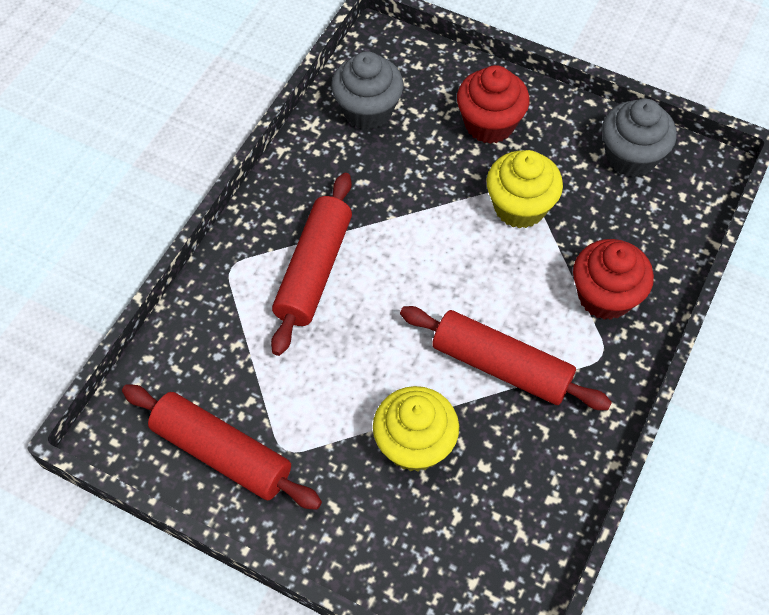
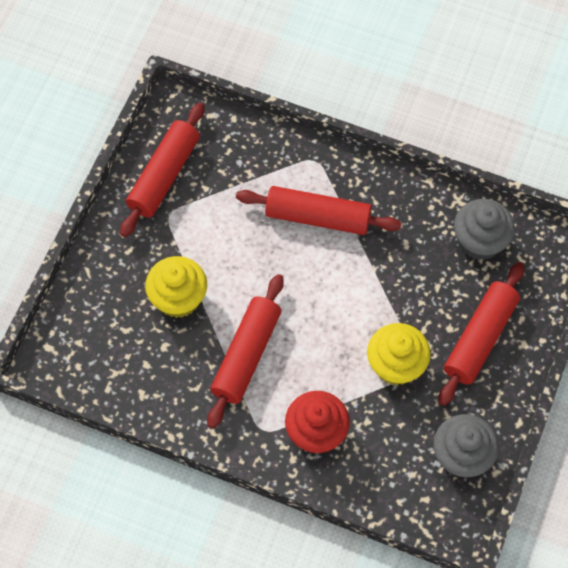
camera: 85 degrees right, 5 degrees up
red cupcake [457,65,530,144] -> red rolling pin [439,262,524,406]

